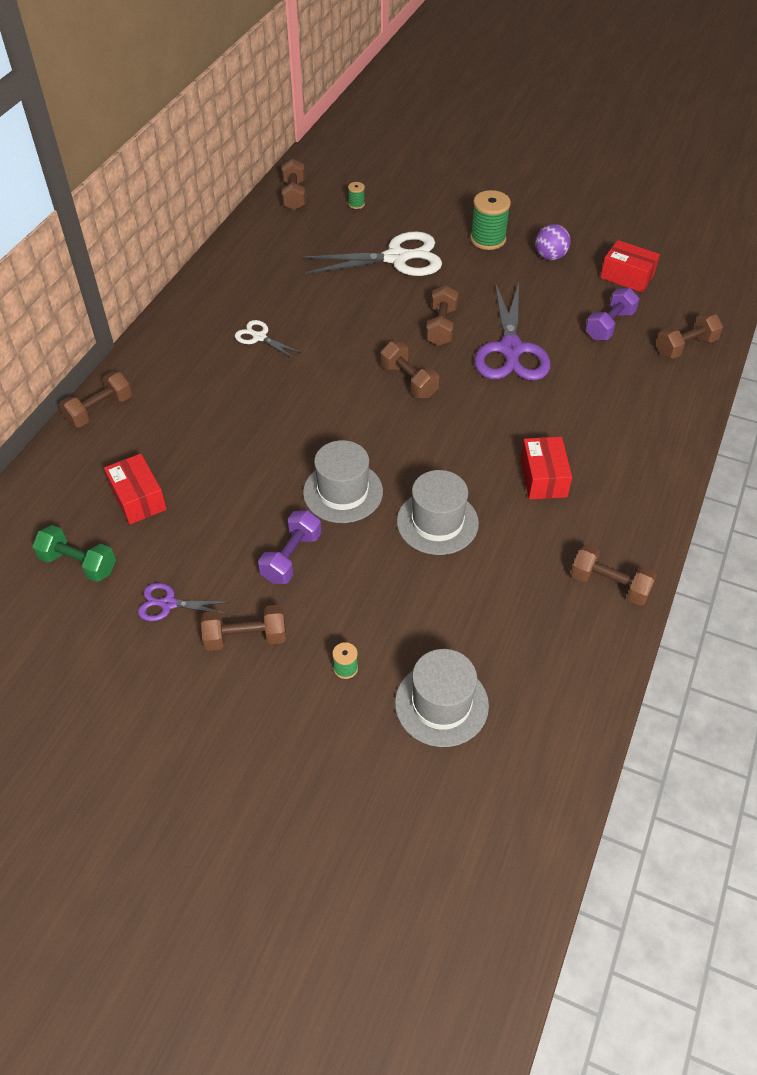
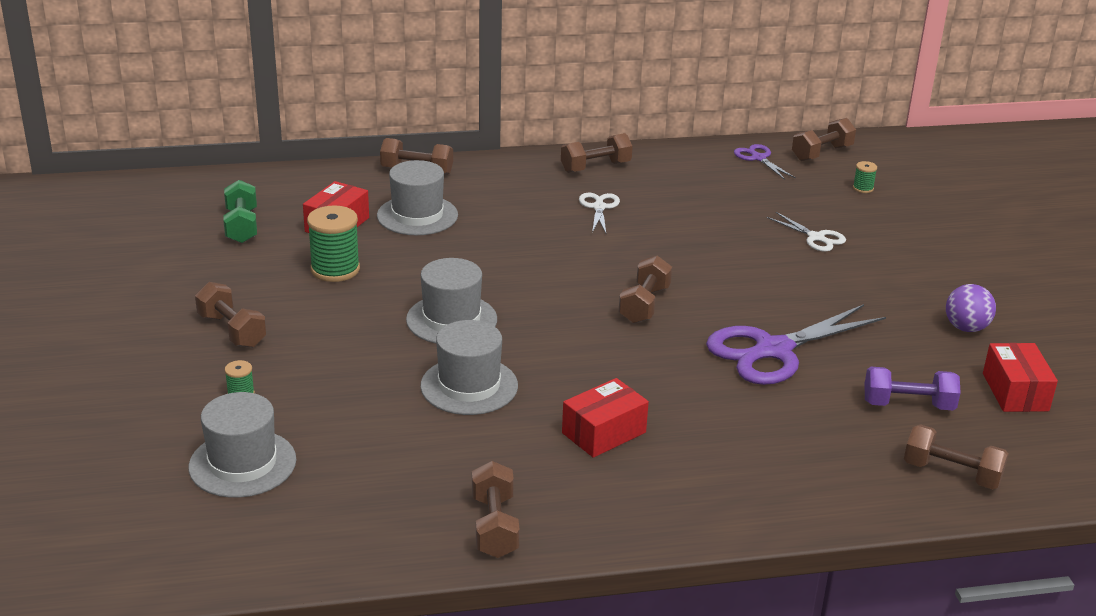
camera: 55 degrees right, 20 degrees down
purple scissors [138,583,231,621] -> purple scissors moved to [734,144,796,180]
purple dumbbell [258,510,321,584] -> none
white scissors [302,231,442,276] -> white scissors [767,212,846,252], size x0.49
brown dumbbell [426,285,458,346] -> brown dumbbell moved to [561,133,633,173]
green spool [470,190,511,250] -> green spool moved to [307,205,360,282]
none -> grey hat [377,160,458,235]

